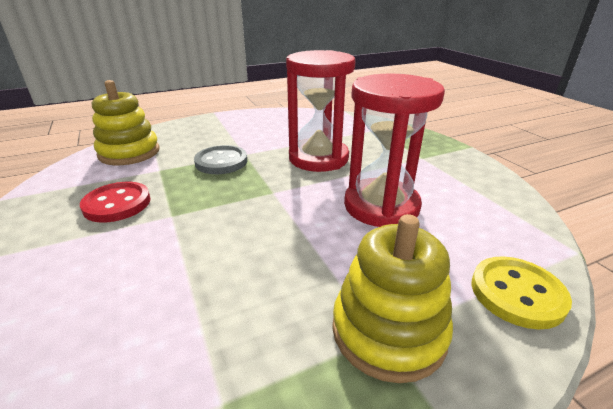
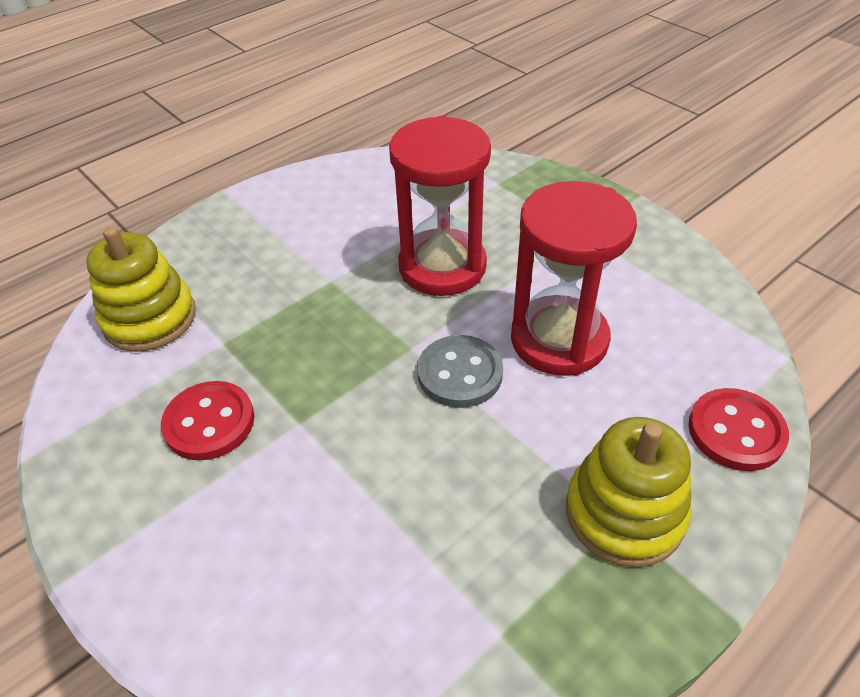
camera: 15 degrees left, 15 degrees up
grey button [194,145,247,174] -> grey button moved to [417,335,503,408]
yellow button [472,256,572,329] -> red button [688,388,789,471]

